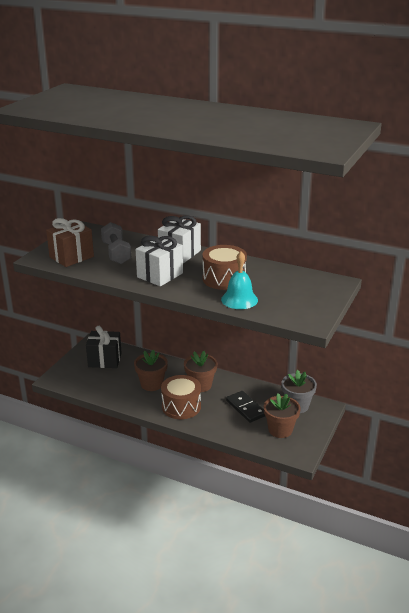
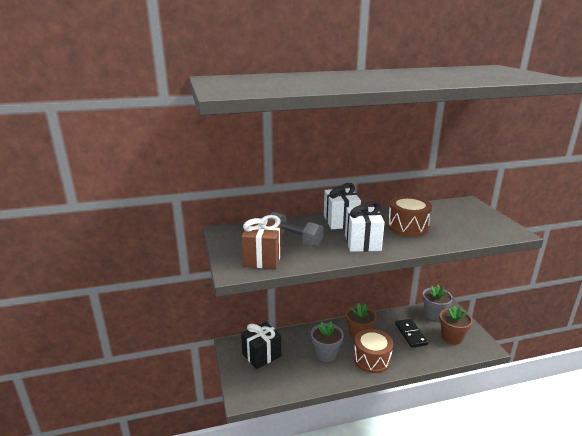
camera: 40 degrees left, 5 degrees down
brown flower pot [134,350,168,391] -> grey flower pot [311,321,344,362]
turquoise bell [221,252,258,309] -> none
black domino [226,391,265,423] -> black domino turned 60 degrees clockwise [395,319,428,348]

